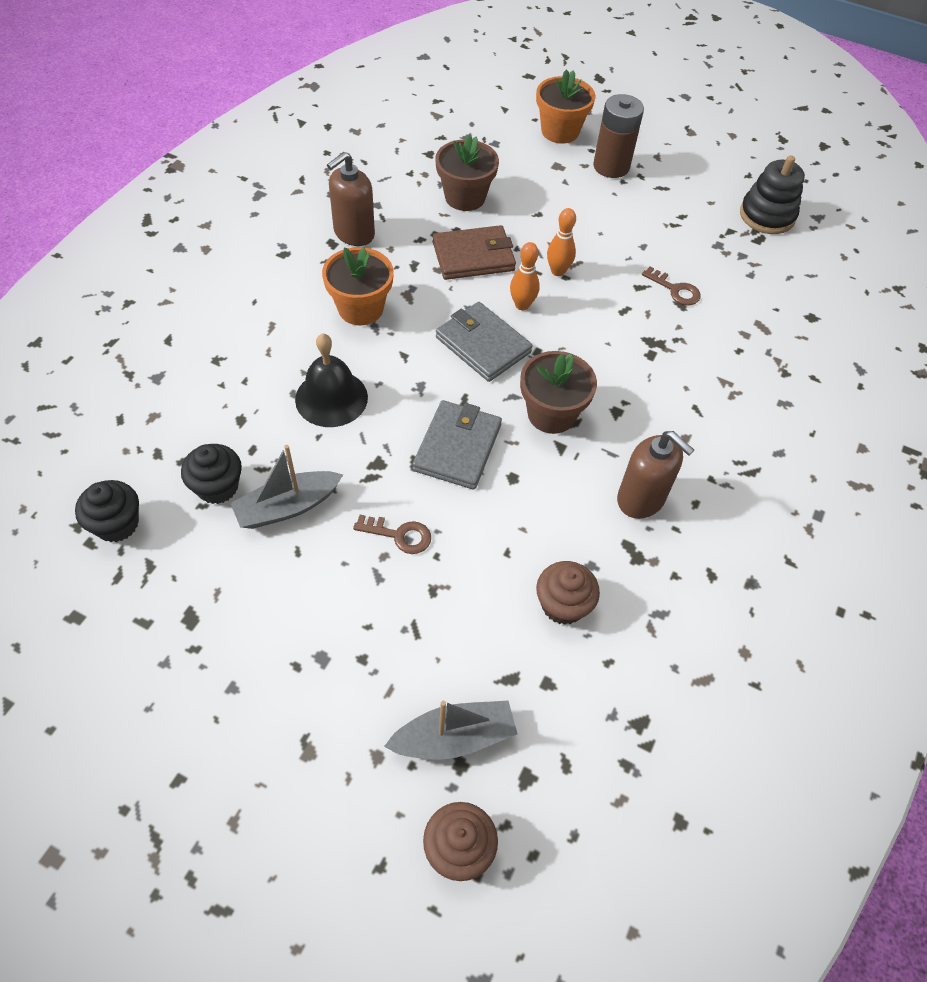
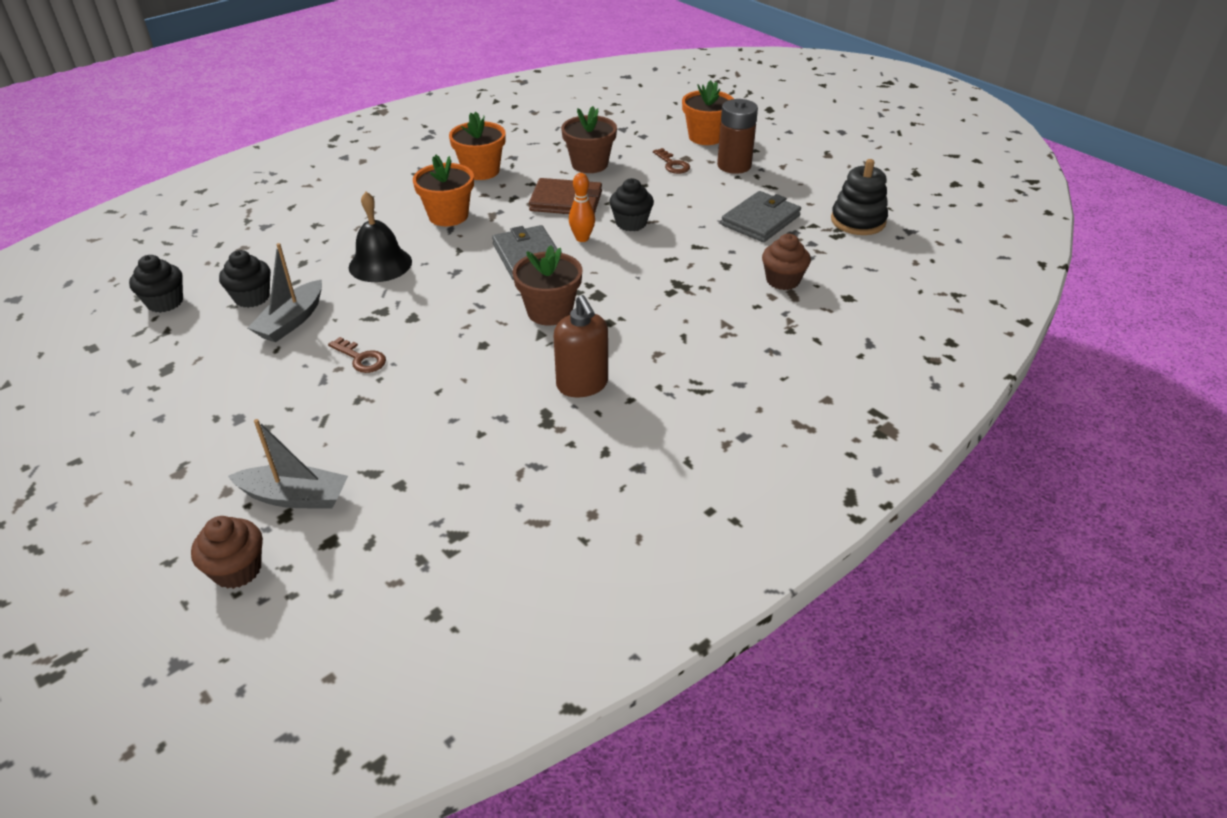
camera: 25 degrees right, 15 degrees down
grey boat [230,445,343,529] -> grey boat turned 60 degrees counterclockwise [248,243,322,342]
brown soap dispenser [327,152,375,246] -> orange flower pot [449,112,506,180]
grey wallet [413,400,502,490] -> grey wallet moved to [721,191,801,242]
brown cupcake [536,561,600,625] -> brown cupcake moved to [762,234,811,290]
orange bowling pin [547,208,576,276] -> black cupcake [609,178,654,231]
brown key [642,266,701,305] -> brown key moved to [653,148,690,174]

